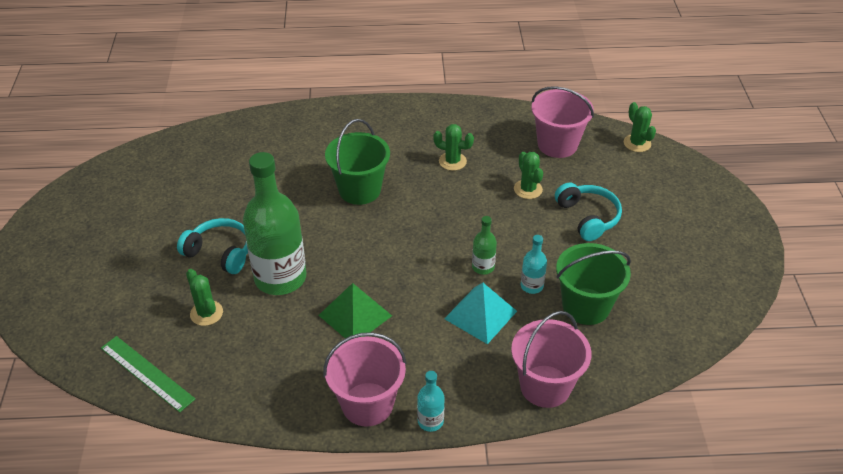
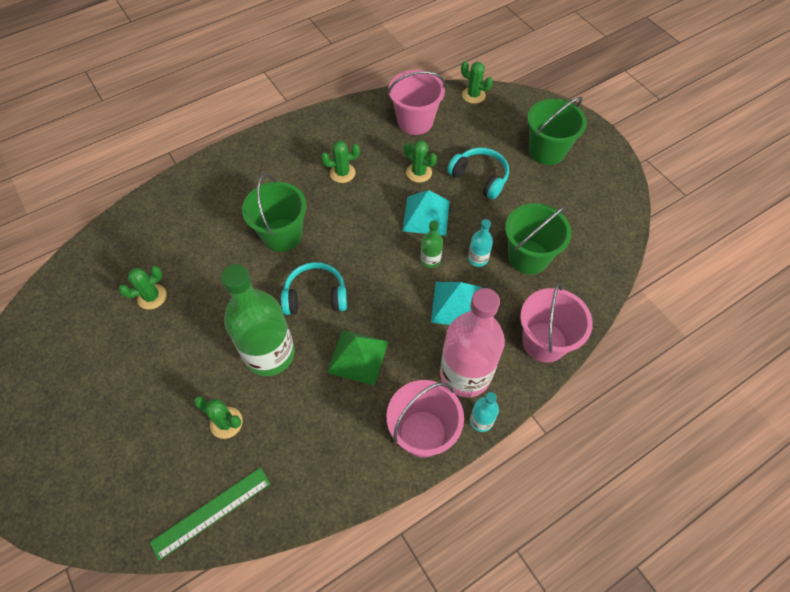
camera: 30 degrees left, 15 degrees up
green ruler [101,336,195,413] -> green ruler turned 45 degrees counterclockwise [150,467,270,561]
turquoise headphones [177,218,248,274] -> turquoise headphones moved to [281,262,347,315]
none -> green cactus [119,266,167,310]
none -> turquoise pyramid [403,190,450,236]
none -> pink bottle [440,288,505,397]
none -> green bucket [527,97,587,165]

